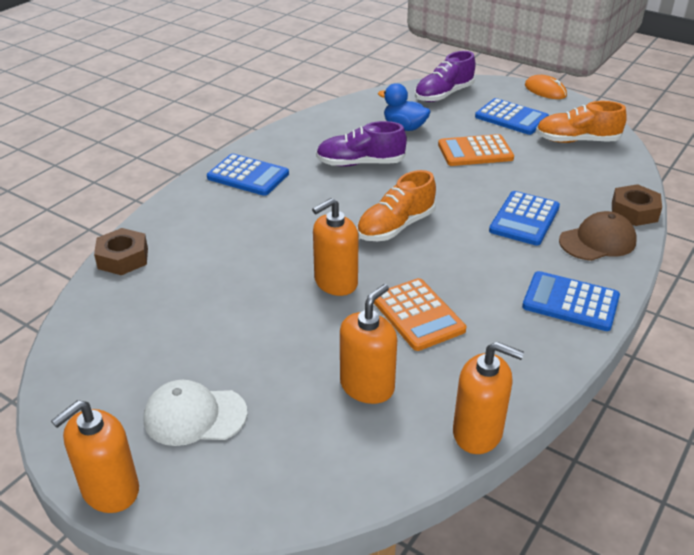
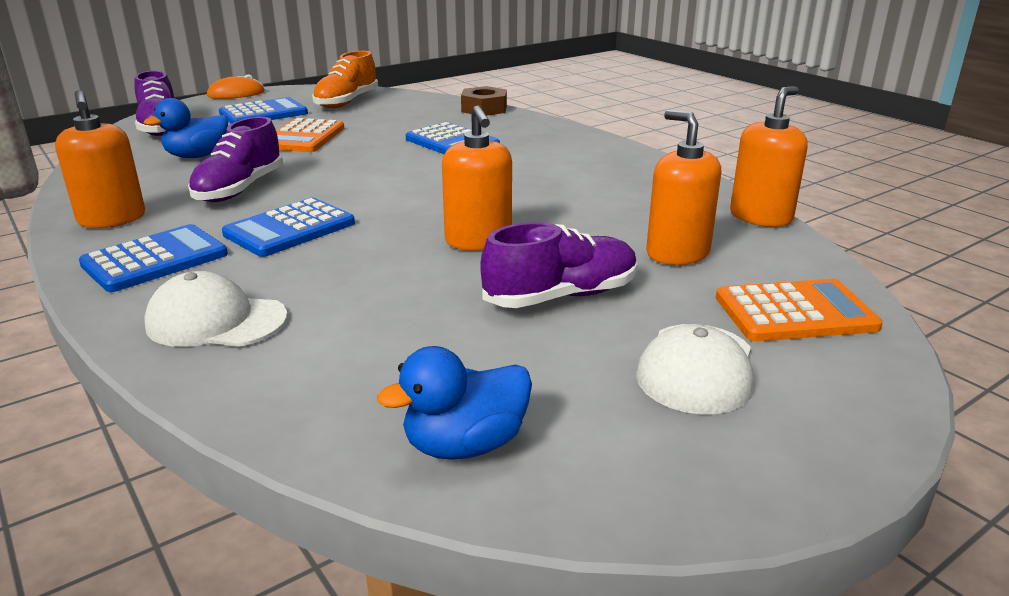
camera: 70 degrees left, 10 degrees down
orange soap dispenser [51,400,139,513] -> orange soap dispenser moved to [55,90,145,228]
brown nut [94,228,148,275] -> none
orange shoe [357,170,436,241] -> none
orange calculator [374,278,466,351] -> orange calculator moved to [716,279,883,342]
blue calculator [522,271,620,331] -> blue calculator moved to [222,198,355,257]
brown cap [559,211,637,261] -> none
none -> white cap [144,271,287,347]
none -> blue duck [377,346,532,460]
none -> purple shoe [480,222,638,308]

